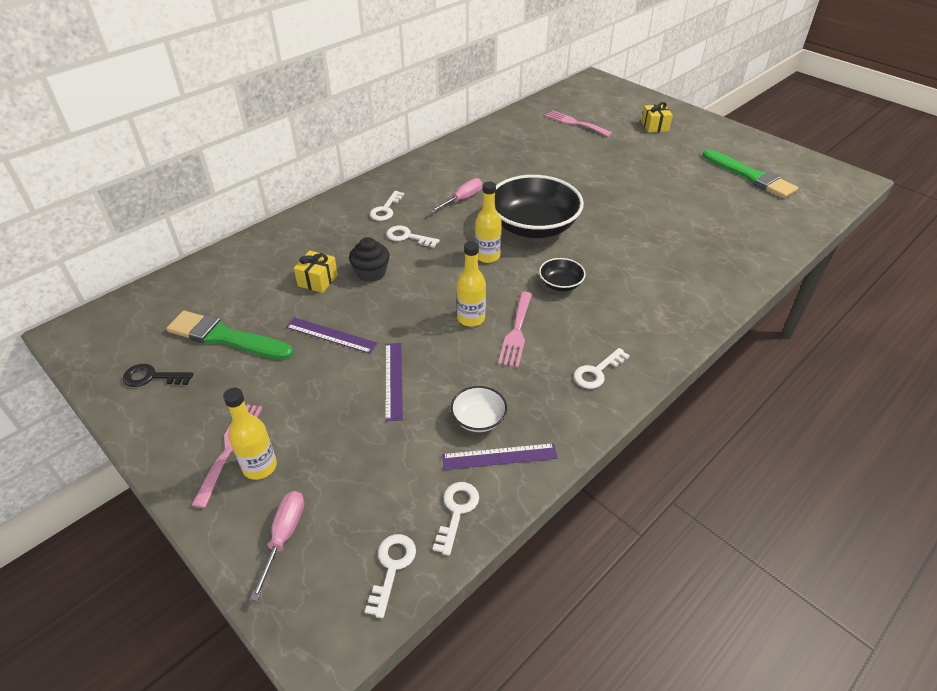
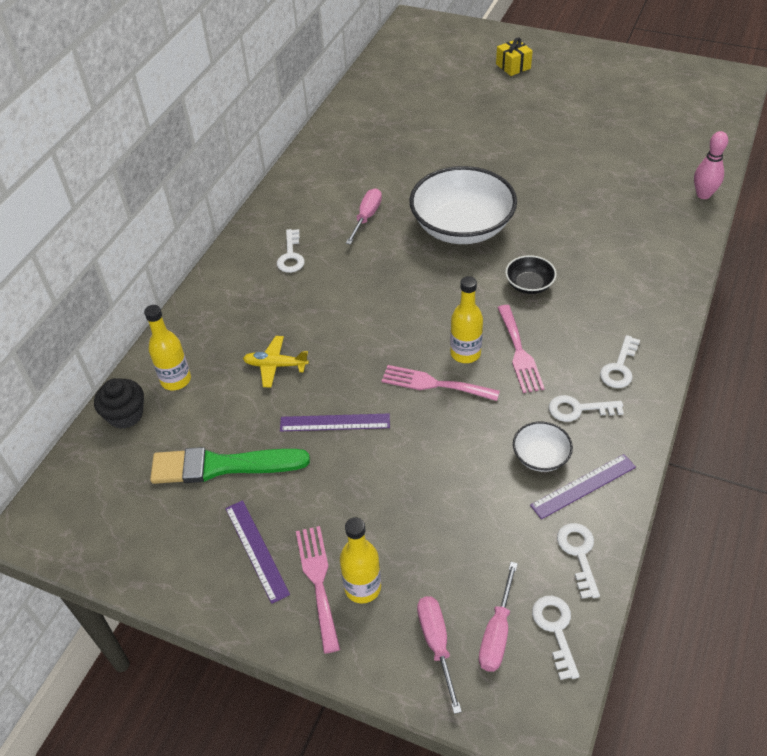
camera: 20 degrees left, 5 degrees up
black key [123,364,193,387] -> none
yellow gift [294,251,338,293] -> yellow plane [243,336,309,388]
black cupcake [349,237,390,282] -> black cupcake moved to [94,378,144,429]
purple ruler [385,343,403,421] -> purple ruler moved to [225,500,290,604]
white key [386,226,440,248] -> white key moved to [549,395,624,422]
yellow bottle [475,181,502,263] -> yellow bottle moved to [144,305,191,390]
black bowl [495,175,584,238] -> white bowl [410,166,517,244]
pink fork [545,110,612,137] -> pink fork moved to [382,365,500,401]
green brush [702,149,798,198] -> none
none -> pink screwdriver [479,562,518,672]
none -> pink bowling pin [694,131,728,199]

